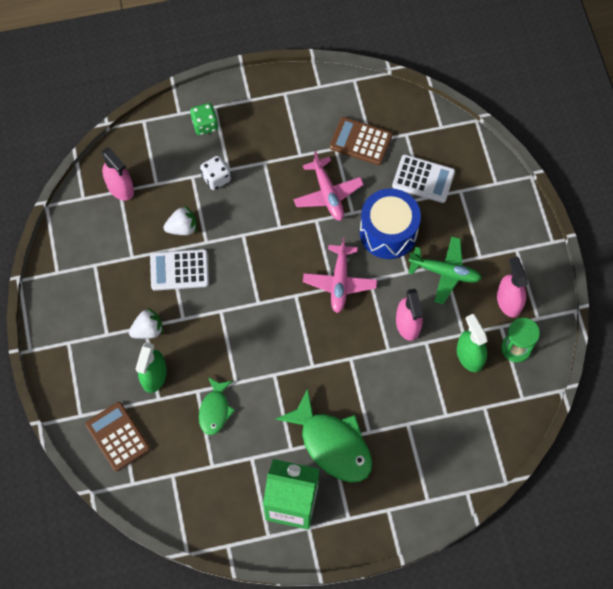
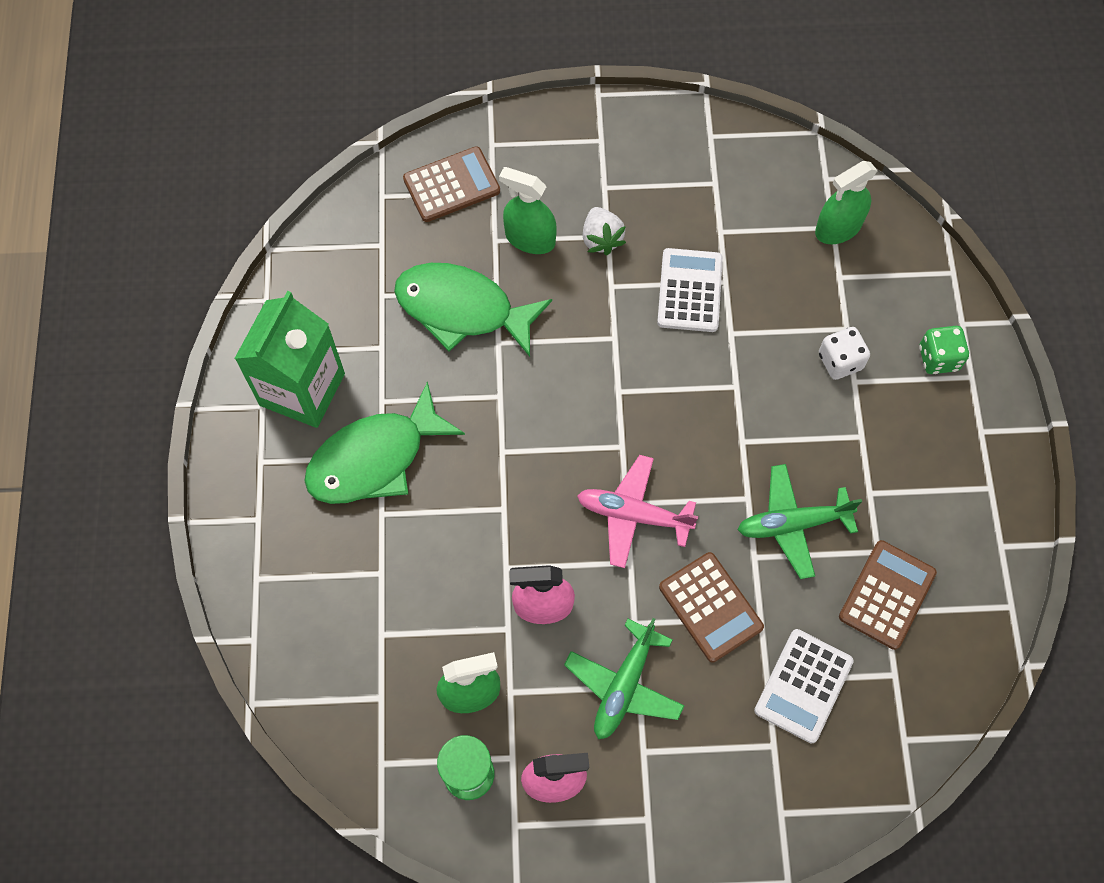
camera: 100 degrees right, 0 degrees up
pink spray bottle [101,147,134,201] -> green spray bottle [815,161,878,244]
white strawberry [163,205,197,235] -> none
green fish [199,377,235,435] -> green fish [394,263,552,357], size x1.78
pink plane [293,151,364,221] -> green plane [738,464,862,579]
blue drum [360,188,421,259] -> brown calculator [659,552,764,662]

